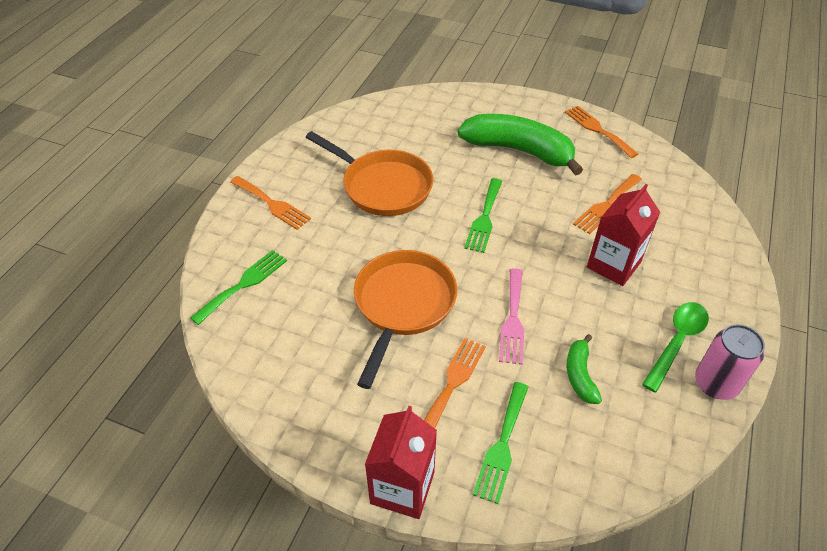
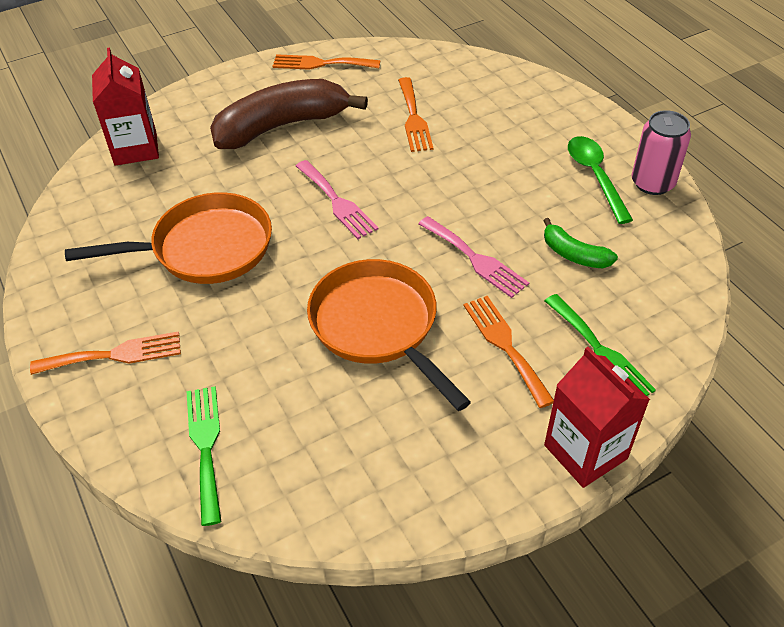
camera: 50 degrees left, 0 degrees up
green banana [458,114,583,176] -> brown banana [210,79,368,149]
green fork [464,178,503,253] -> pink fork [296,160,378,239]
red carton [587,184,660,286] -> red carton moved to [92,48,159,166]

